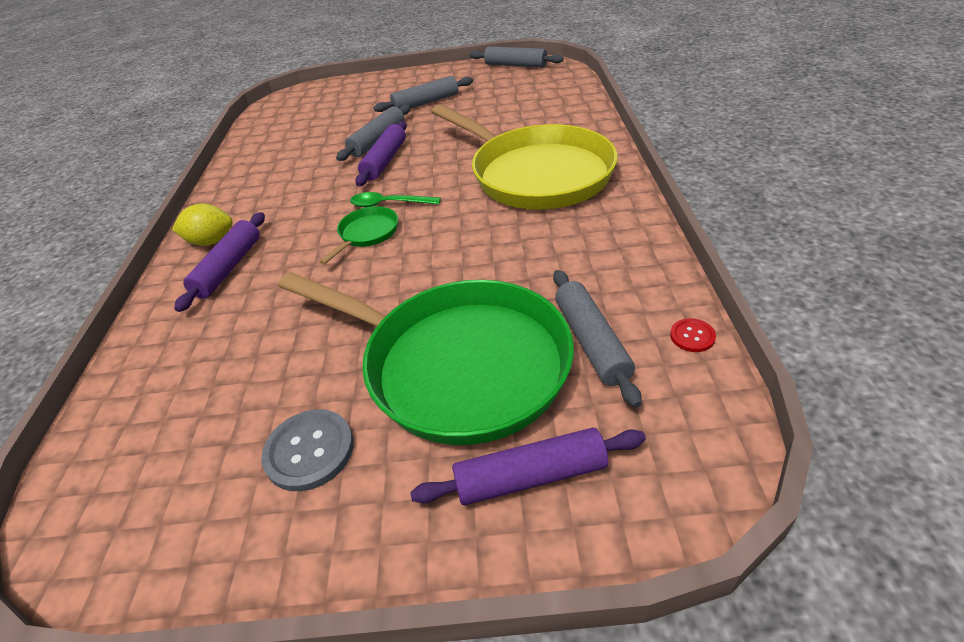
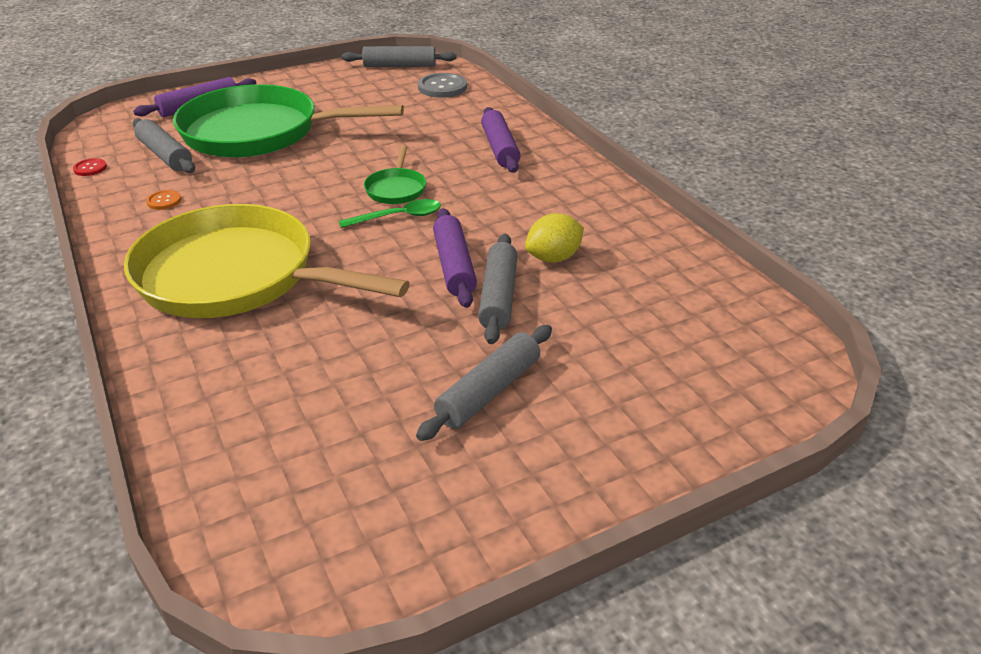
camera: 150 degrees right, 5 degrees down
yellow lemon [172,203,233,246] -> yellow lemon moved to [525,213,584,263]
grey button [261,409,354,491] -> grey button moved to [418,73,467,98]
grey rolling pin [470,46,564,68] -> grey rolling pin moved to [342,46,456,67]
none -> orange button [146,190,181,210]

